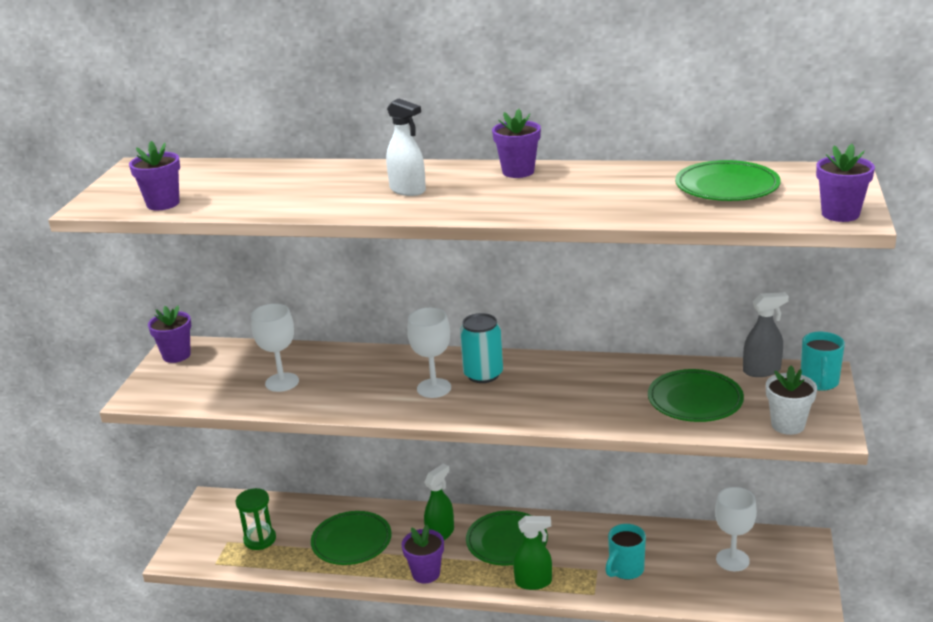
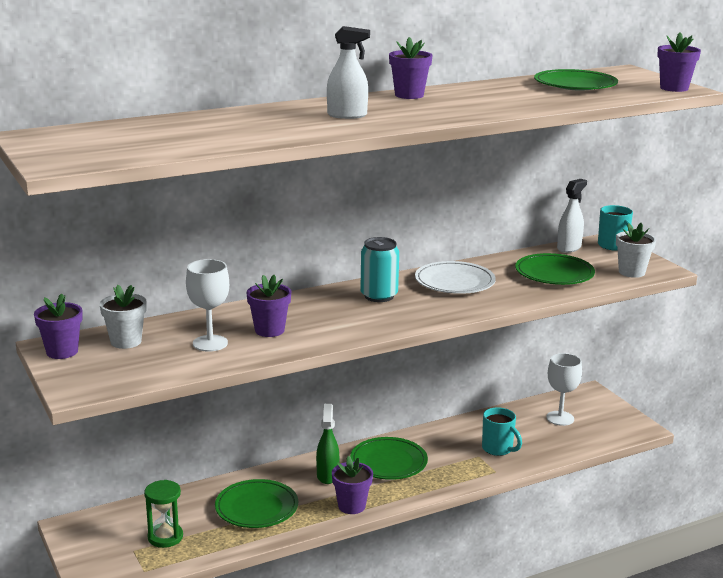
camera: 40 degrees left, 5 degrees down
purple flower pot [129,141,180,210] -> purple flower pot moved to [247,275,291,337]
white goblet [407,308,451,398] -> none
green spray bottle [513,516,552,590] -> none
turquoise mug [605,524,646,579] -> turquoise mug turned 45 degrees counterclockwise [482,407,522,456]
grey spray bottle [743,292,789,377] -> white spray bottle [557,179,587,253]
none -> white flower pot [100,285,146,349]
none -> white plate [415,261,496,294]

